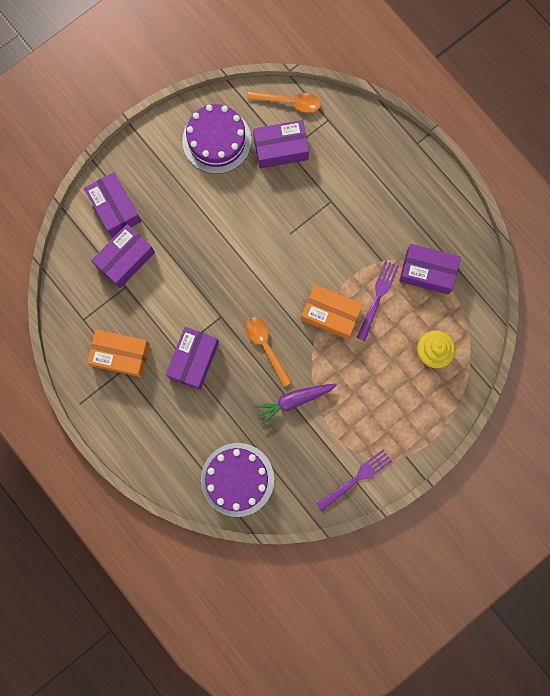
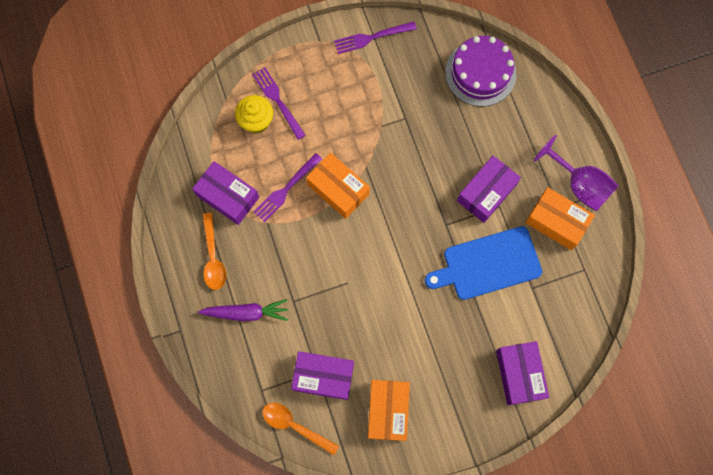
camera: 160 degrees left, 5 degrees down
purple box [91,224,155,288] -> none
purple cake [182,104,252,174] -> orange box [368,380,410,441]
orange spoon [245,317,292,387] -> orange spoon moved to [202,213,226,290]
purple carrot [254,384,337,425] -> purple carrot moved to [198,299,288,321]
none -> purple fork [252,67,306,140]
none -> blue cutting board [425,226,542,300]
none -> purple goblet [534,135,619,211]

